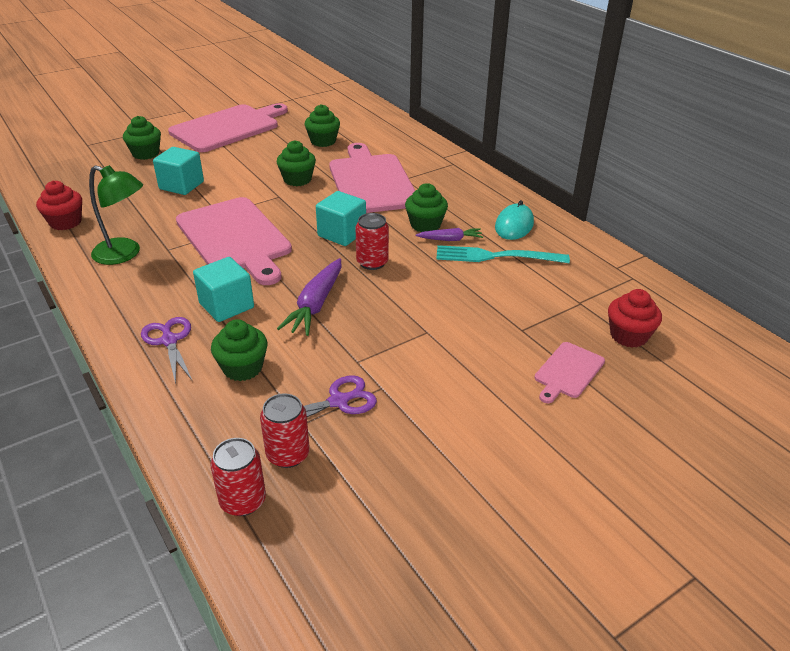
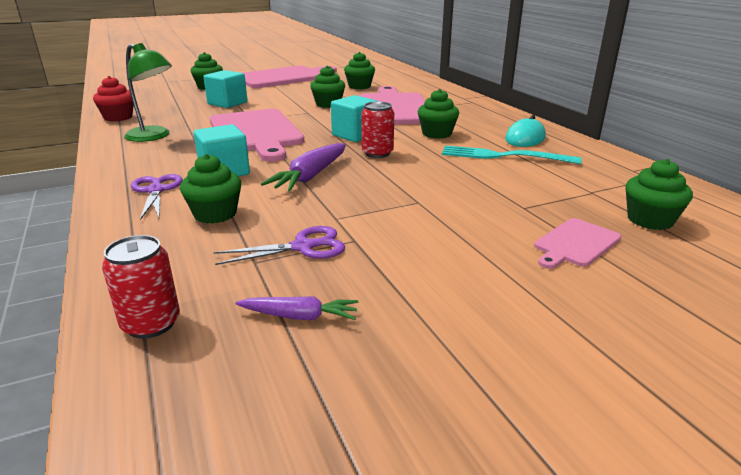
camera: 10 degrees right, 10 degrees down
red can [260,393,310,468] -> none
purple carrot [416,228,483,241] -> purple carrot moved to [235,296,359,320]
red cupcake [608,289,662,348] -> green cupcake [625,159,693,230]

